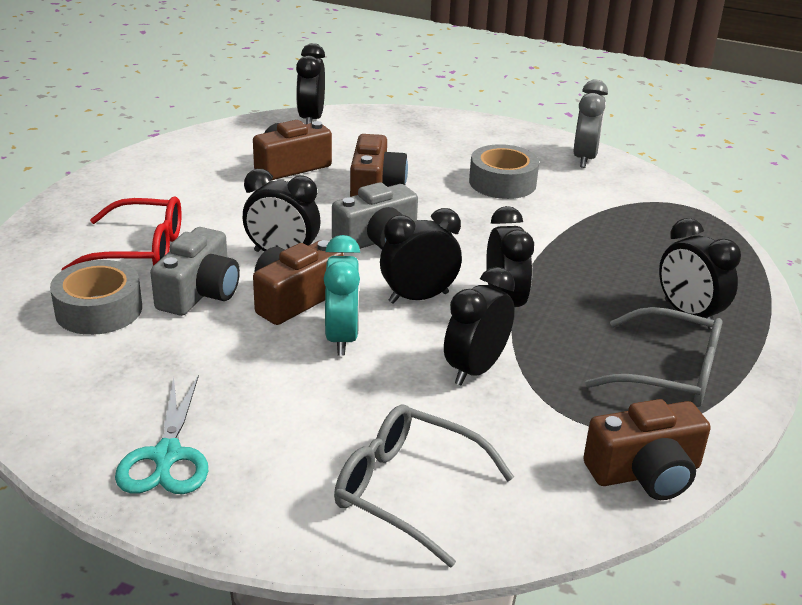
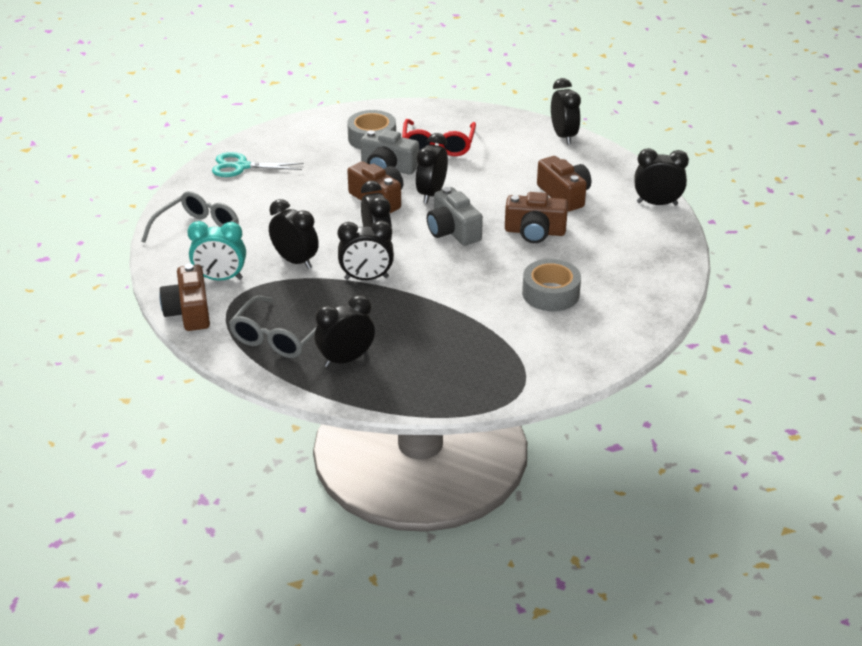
camera: 95 degrees right, 5 degrees up
turquoise clock [324,235,360,356] -> turquoise clock moved to [187,221,246,280]
grey clock [574,79,608,168] -> none
none -> black clock [551,78,581,145]

